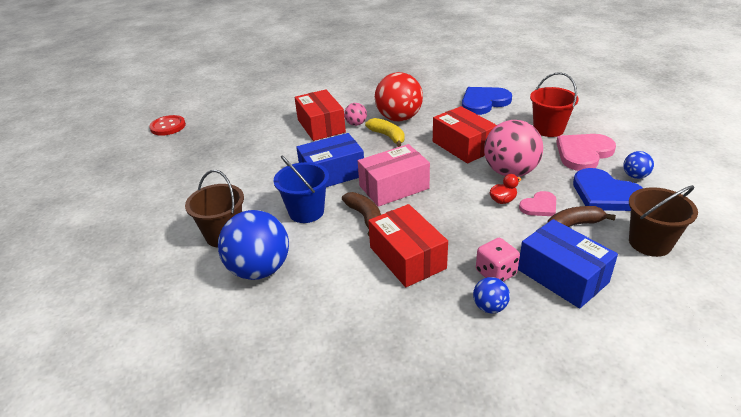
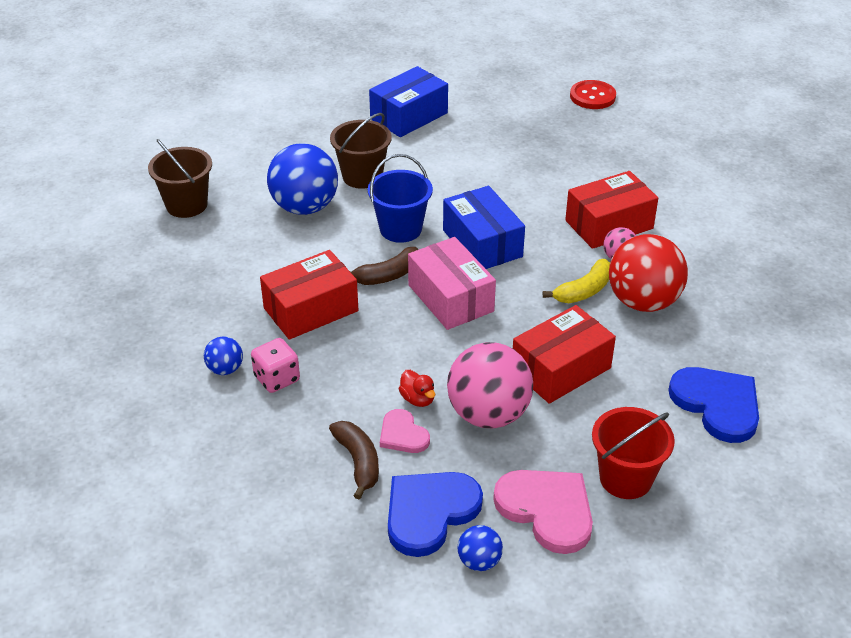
camera: 85 degrees right, 5 degrees up
blue box [518,219,618,309] -> blue box moved to [369,66,448,137]
brown bucket [629,185,698,257] -> brown bucket moved to [148,139,212,218]

